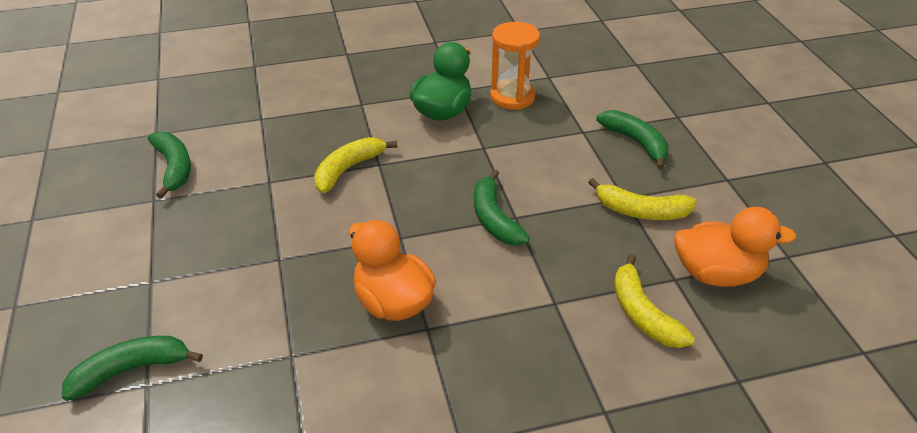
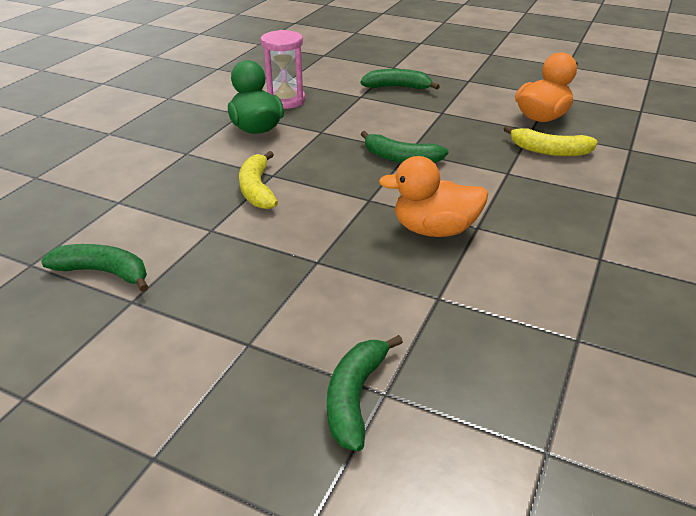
camera: 50 degrees left, 5 degrees down
orange hourglass [490,22,540,110] -> pink hourglass [261,30,305,109]
yellow banana [588,178,697,220] -> none

